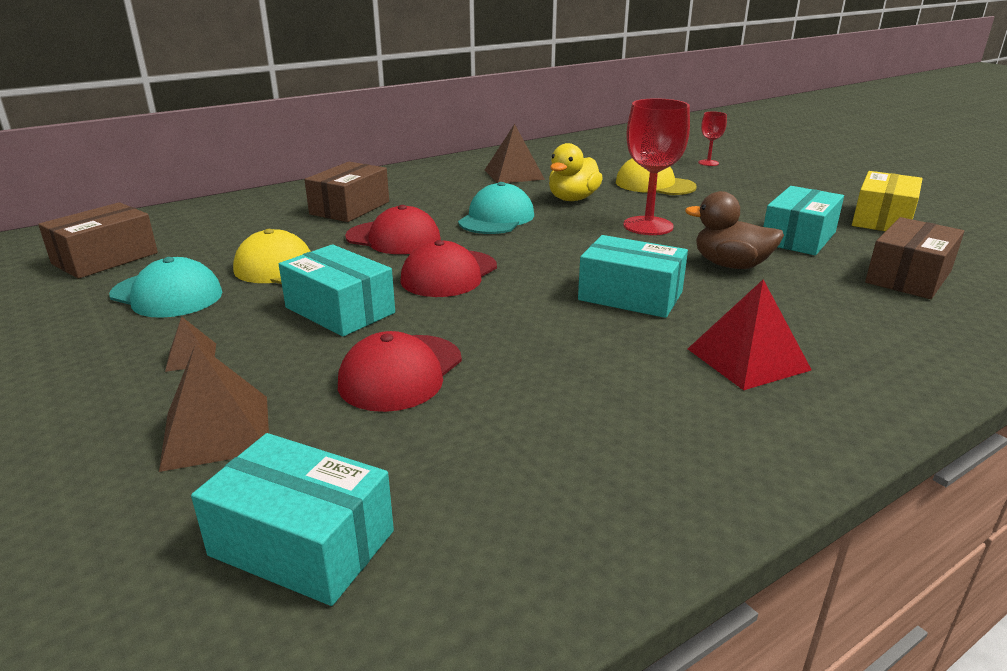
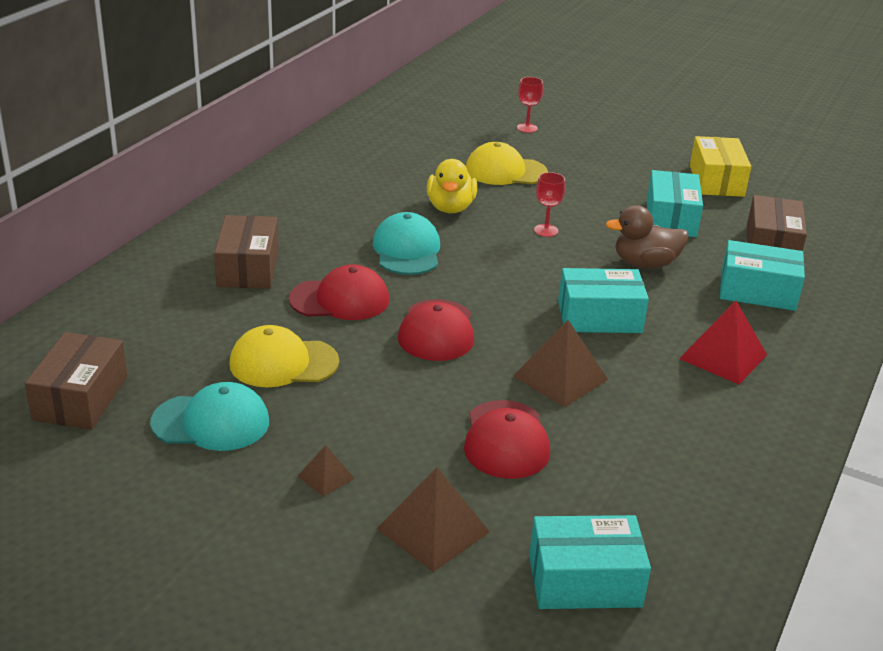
camera: 30 degrees left, 5 degrees up
turquoise box [279,244,395,337] -> turquoise box moved to [720,240,805,311]
brown pyramid [485,124,545,183] -> brown pyramid moved to [513,320,608,408]
red goblet [623,98,690,235] -> red goblet [534,172,566,237], size x0.52

